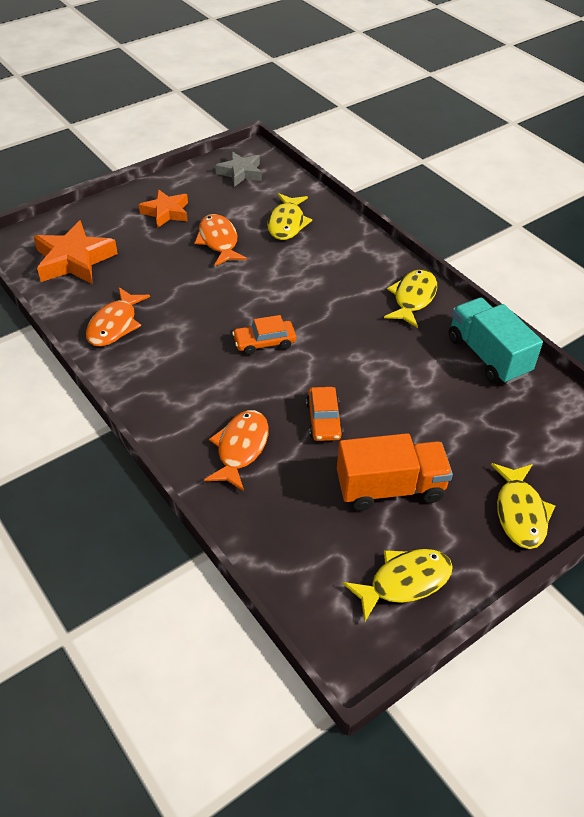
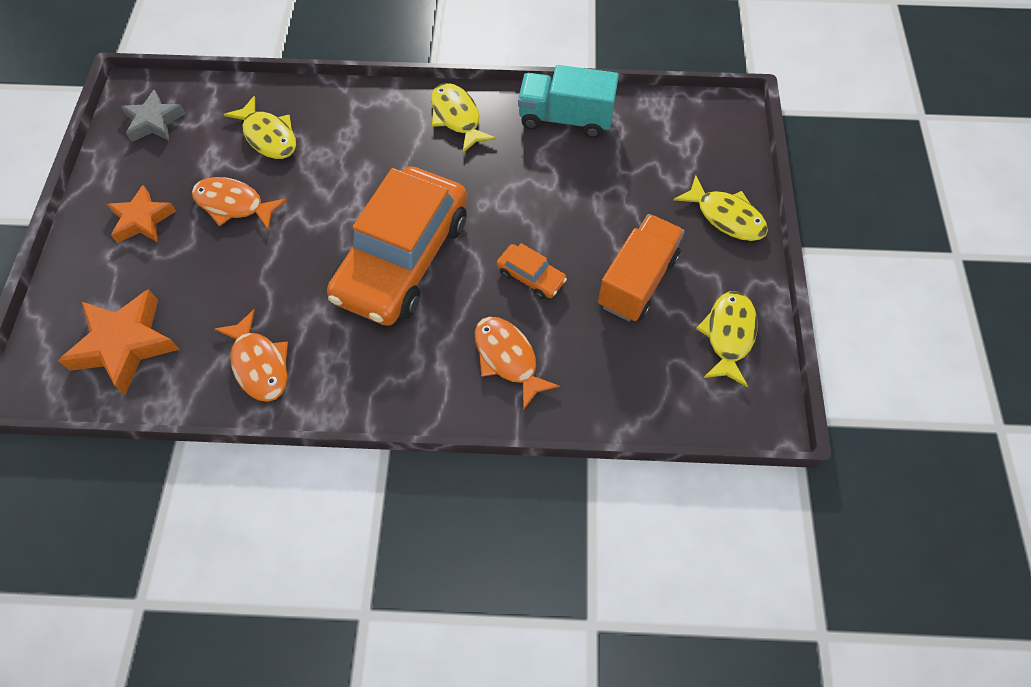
camera: 50 degrees left, 15 degrees up
orange car [232,315,296,355] -> orange car [327,166,467,326], size x2.49

